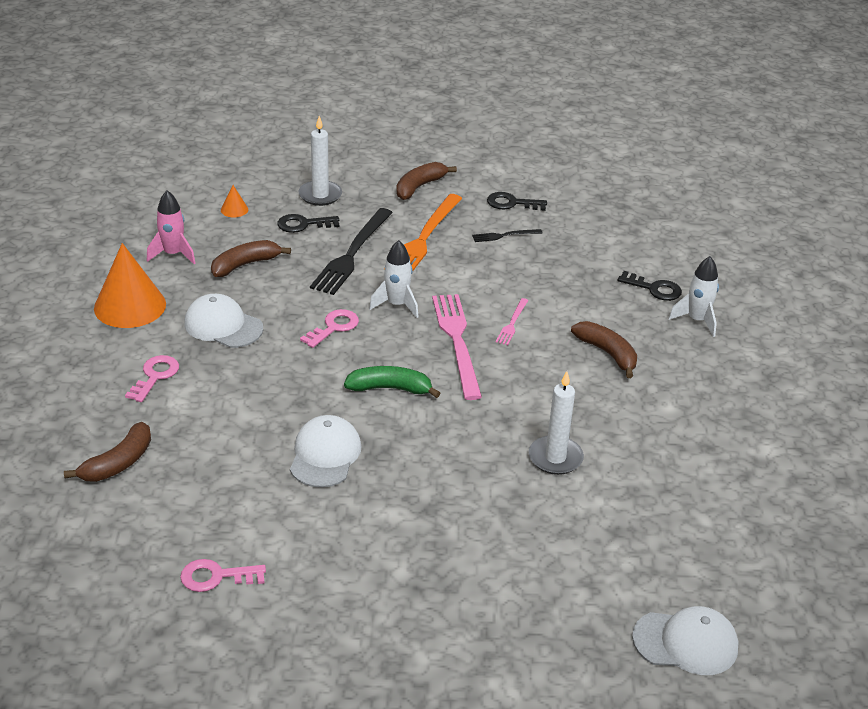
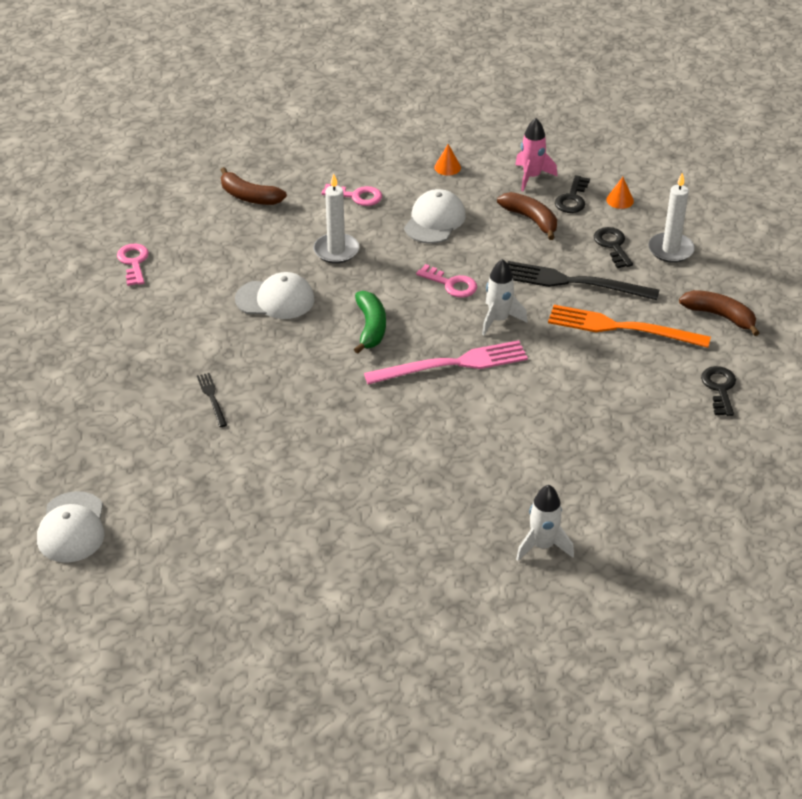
camera: 85 degrees right, 5 degrees up
orange cone [94,243,166,328] -> orange cone [434,144,461,175], size x0.43
black fork [472,229,542,242] -> black fork moved to [197,373,227,427]
pink fork [496,298,528,345] -> none
white candle [529,371,584,475] -> white candle moved to [313,173,359,263]
brown banana [571,321,637,378] -> none
black key [617,271,682,301] -> black key moved to [555,175,590,213]

